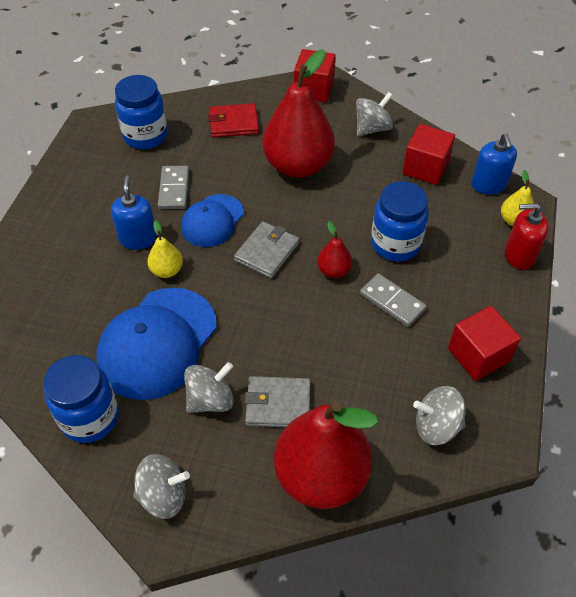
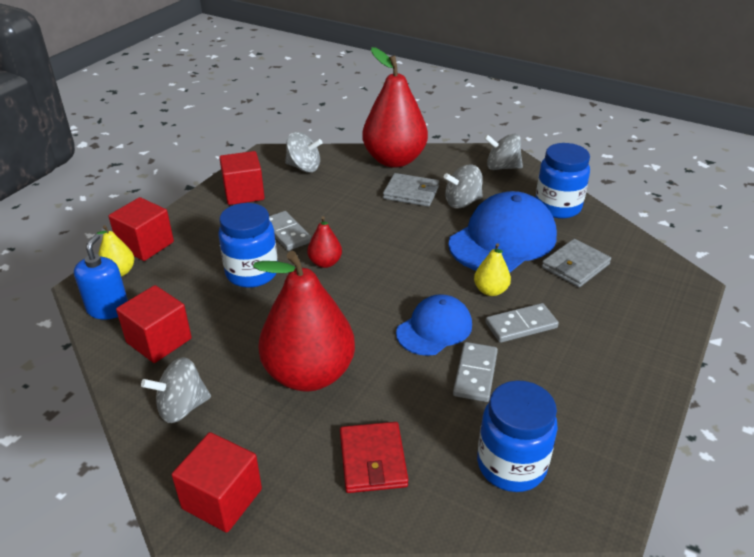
camera: 165 degrees left, 15 degrees down
blue soap dispenser [111,175,157,250] -> grey domino [485,303,559,343]
red wallet [208,103,259,138] -> red wallet turned 75 degrees clockwise [340,422,408,493]
grey wallet [234,221,299,279] -> grey wallet moved to [542,239,611,287]
red soap dispenser [505,203,549,270] -> red cube [109,197,174,261]

